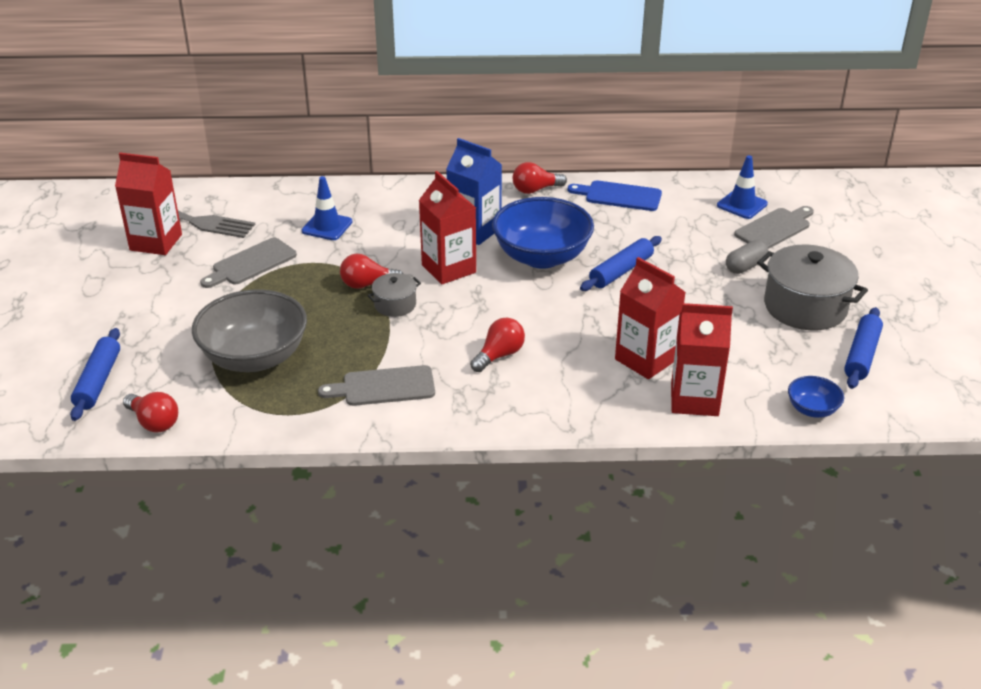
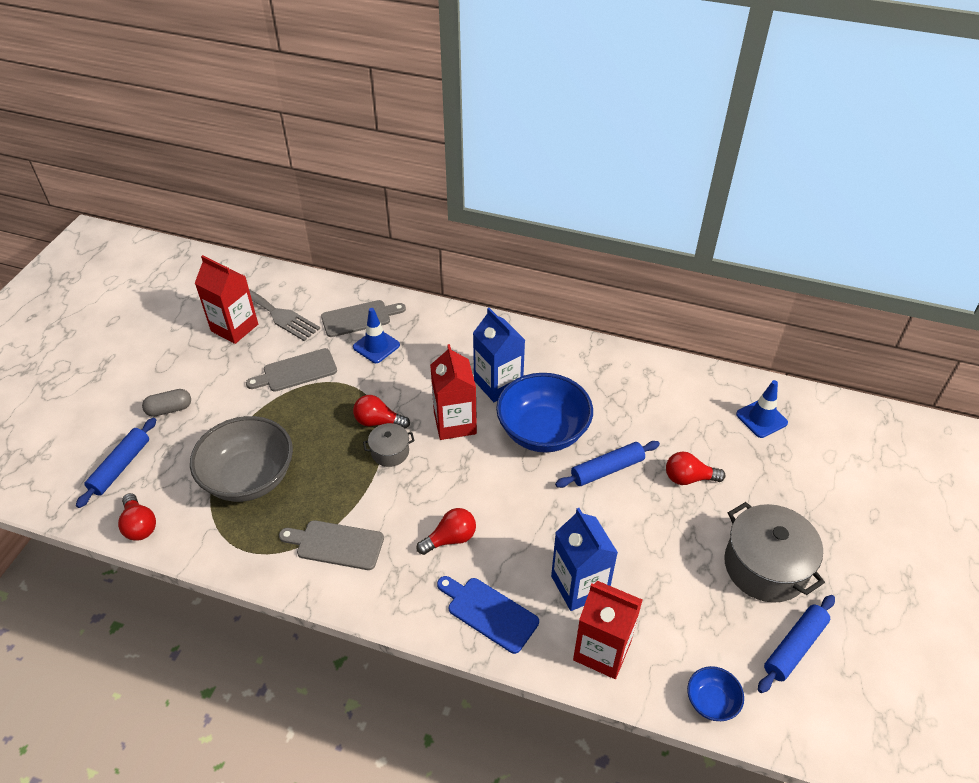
camera: 20 degrees right, 10 degrees up
red light bulb [513,162,567,194] -> red light bulb moved to [666,452,726,485]
blue cutting board [568,180,662,211] -> blue cutting board moved to [437,576,539,654]
red carton [615,257,686,379] -> blue carton [551,508,618,611]
grey capsule [726,240,769,274] -> grey capsule moved to [142,389,191,417]
grey cutting board [734,206,814,249] -> grey cutting board moved to [321,300,406,337]

